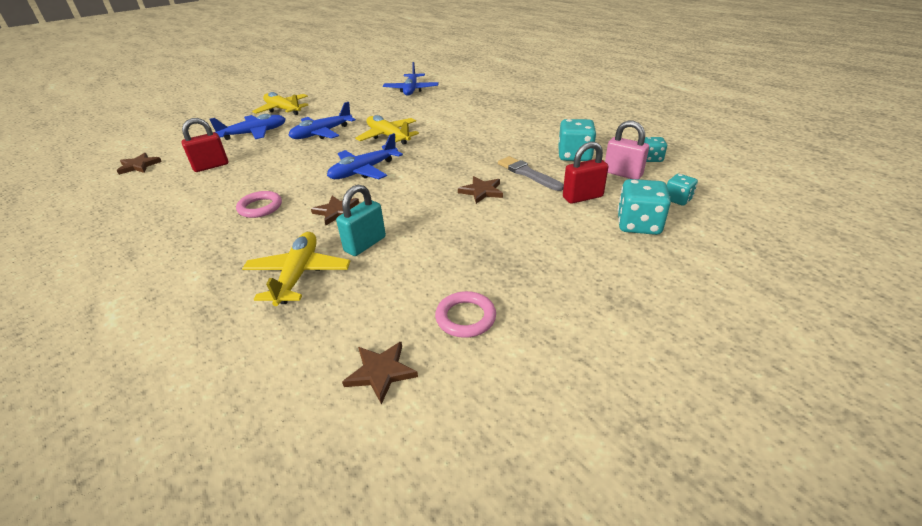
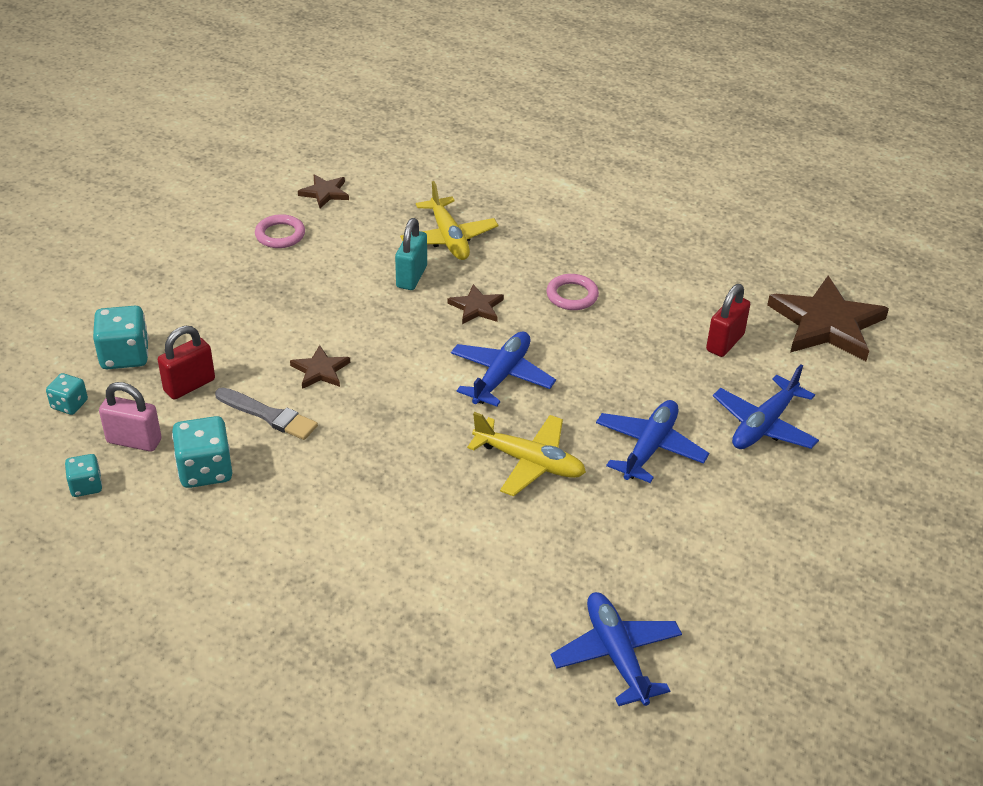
camera: 155 degrees right, 5 degrees up
brown star [117,153,162,175] -> brown star [767,276,889,361], size x2.08
yellow plane [252,92,308,115] -> none

